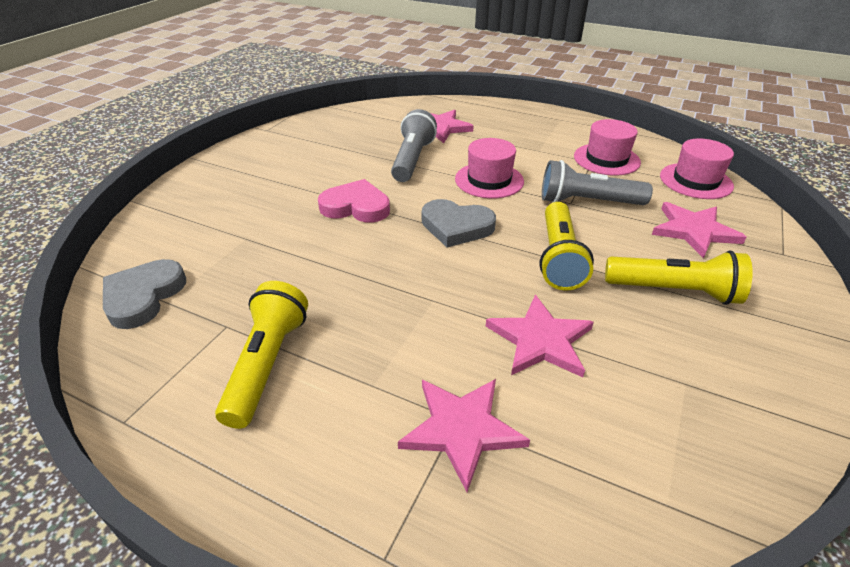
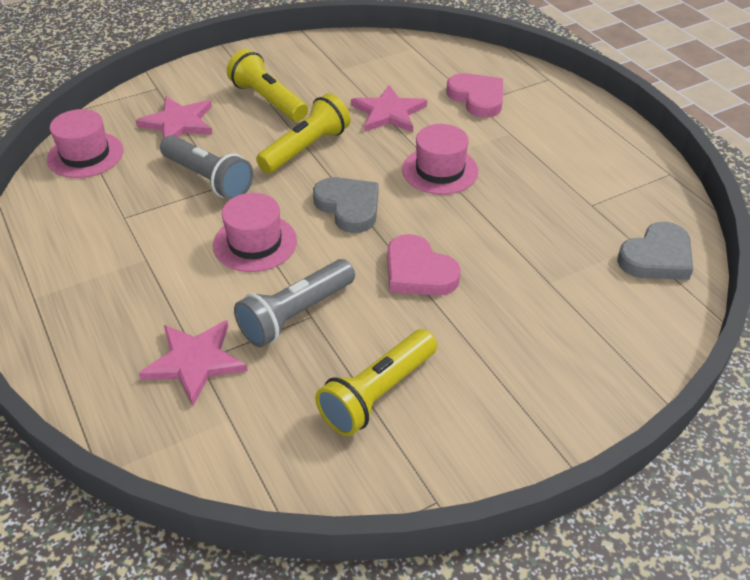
camera: 145 degrees left, 5 degrees up
yellow flashlight [215,281,308,429] -> yellow flashlight moved to [315,329,437,436]
pink star [398,379,530,492] -> pink heart [446,73,503,118]
pink hat [574,119,641,176] -> pink hat moved to [402,124,478,195]

